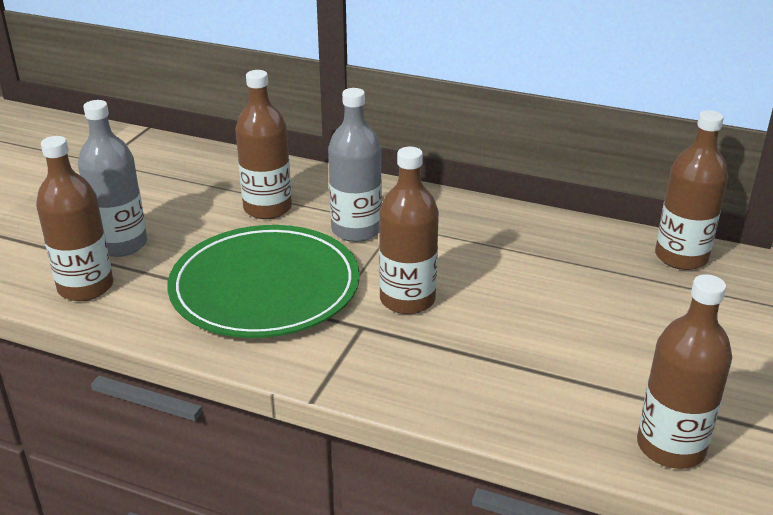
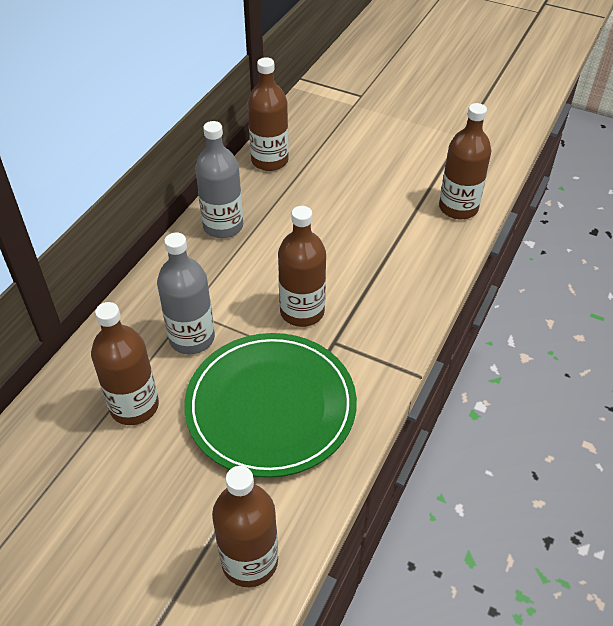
camera: 85 degrees left, 15 degrees up
grey bottle [78,100,147,257] -> grey bottle moved to [195,121,243,238]

